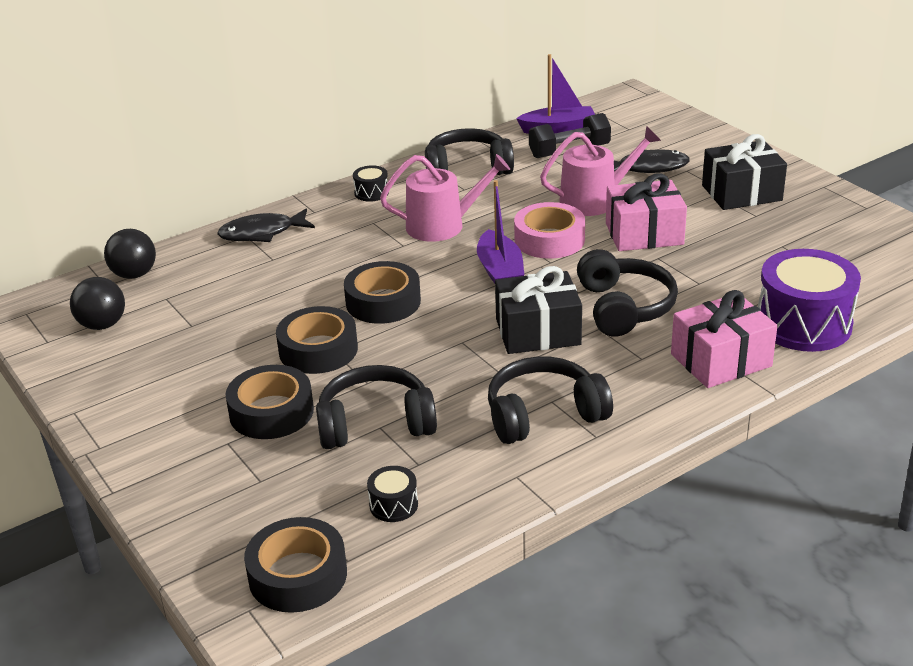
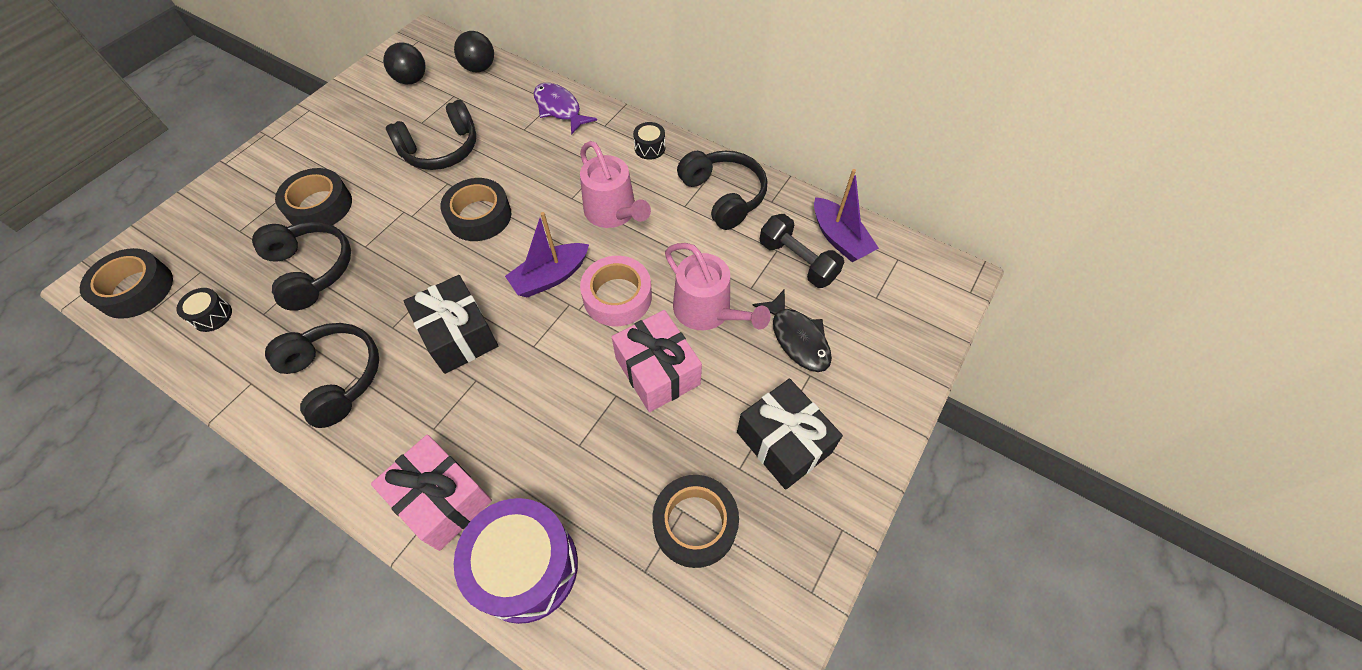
camera: 65 degrees right, 25 degrees up
black fish [217,208,315,242] -> purple fish [534,83,597,135]
black tape [276,306,358,374] -> black tape moved to [652,475,739,568]
black headphones [577,249,678,337] -> black headphones moved to [386,100,476,170]

